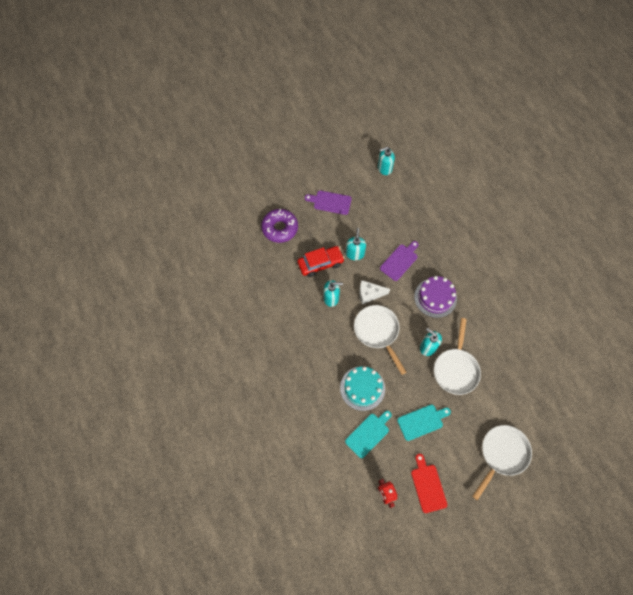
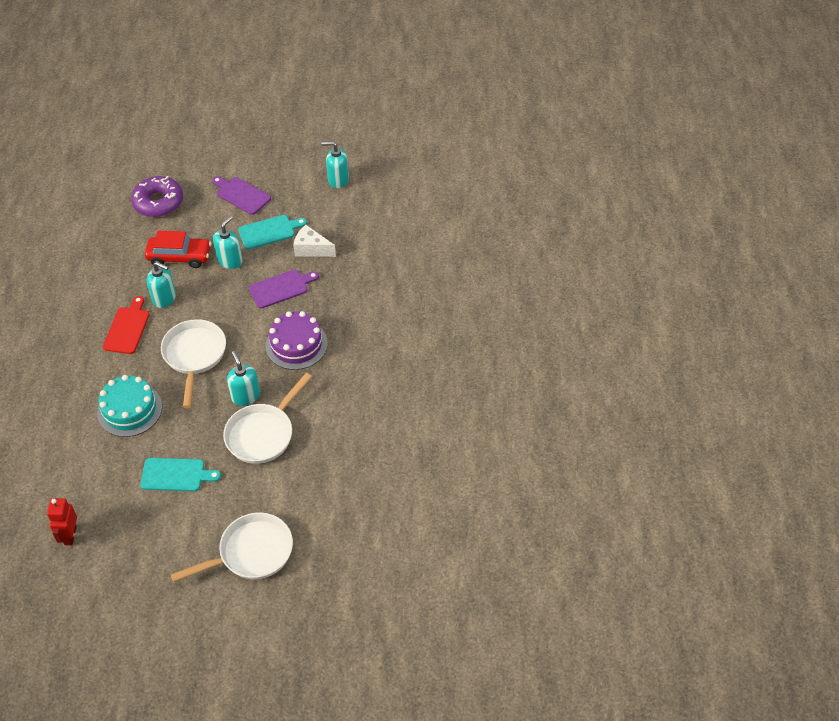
camera: 25 degrees right, 15 degrees down
turquoise cutting board [345,411,392,458] -> turquoise cutting board moved to [238,215,307,249]
white cheese [359,280,390,304] -> white cheese moved to [293,225,336,257]
red cutting board [411,454,447,513] -> red cutting board moved to [103,296,150,354]

